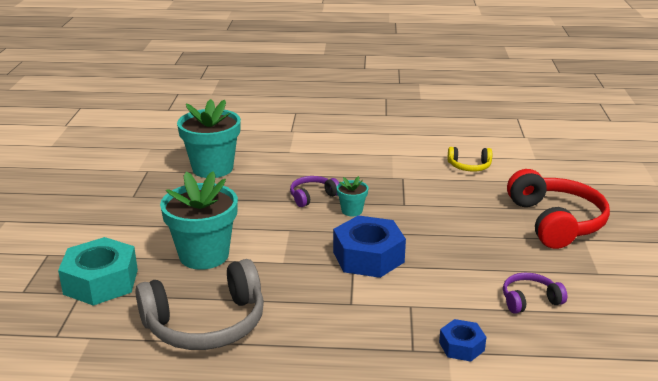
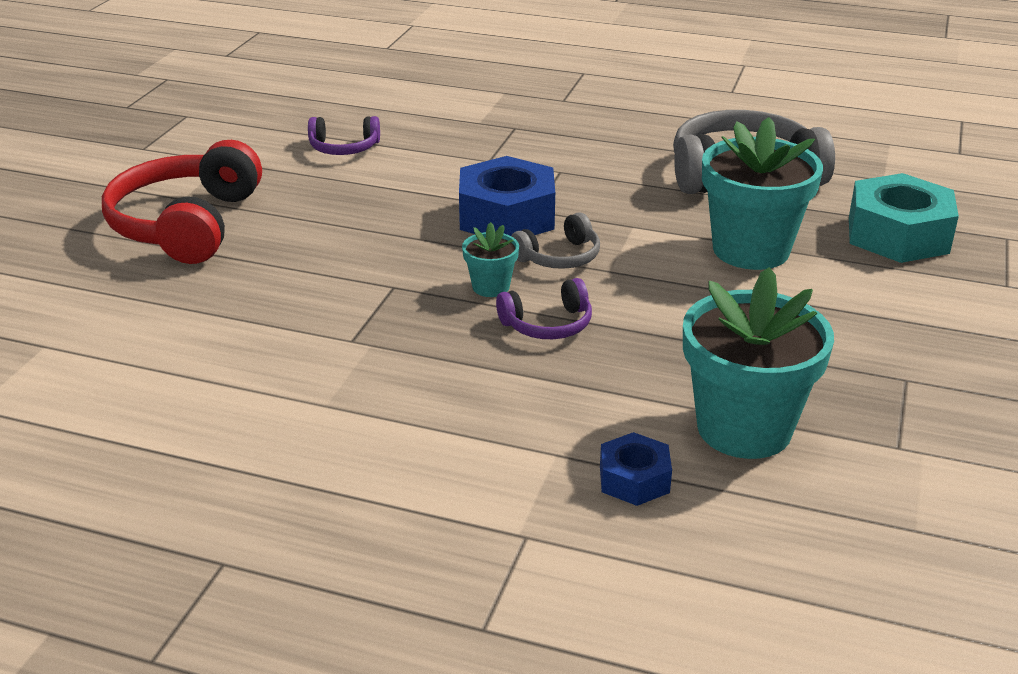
camera: 165 degrees left, 5 degrees up
blue nut [439,319,486,362] -> blue nut moved to [600,432,672,506]
yellow headphones [448,147,492,172] -> none
none -> grey headphones [511,212,600,269]

